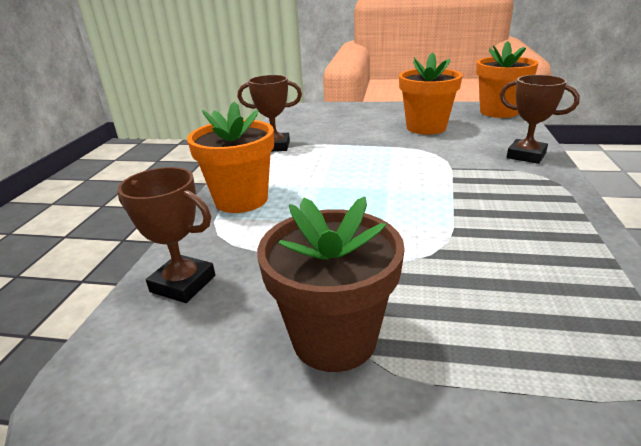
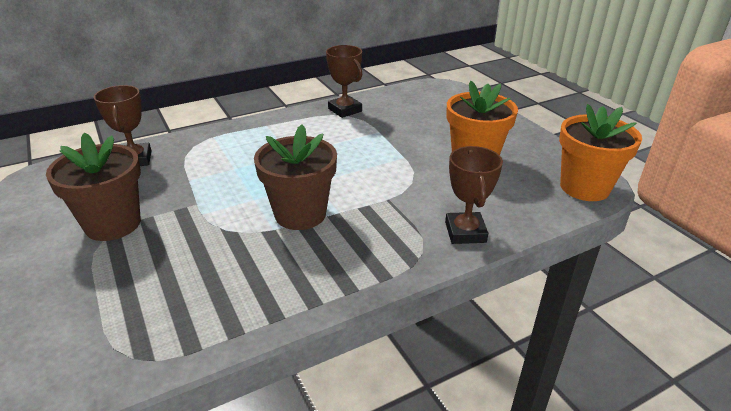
camera: 50 degrees right, 5 degrees up
orange flower pot [187,101,274,213] -> none
none -> brown flower pot [254,125,337,230]

